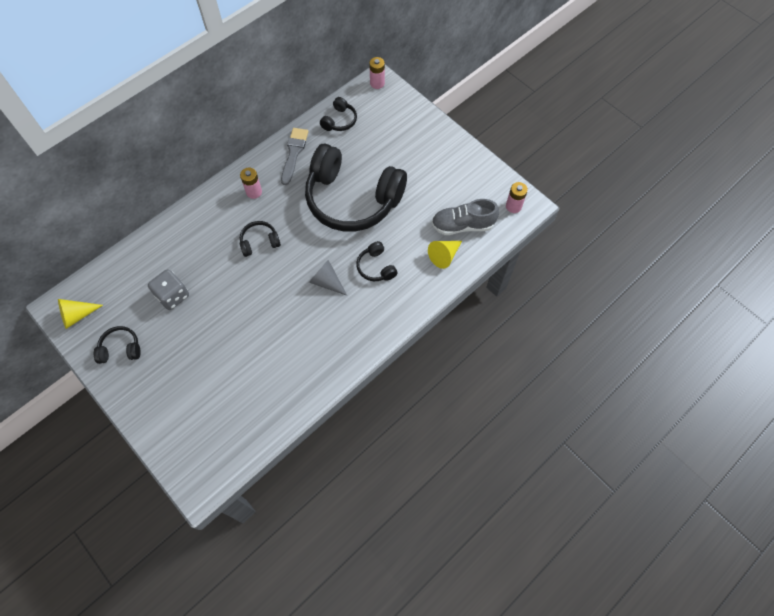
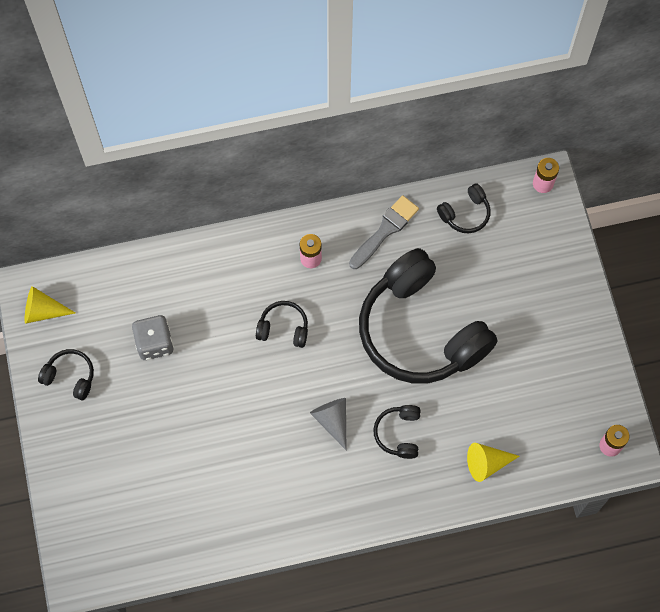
camera: 30 degrees right, 5 degrees up
grey shoe [431,199,499,235] -> none

